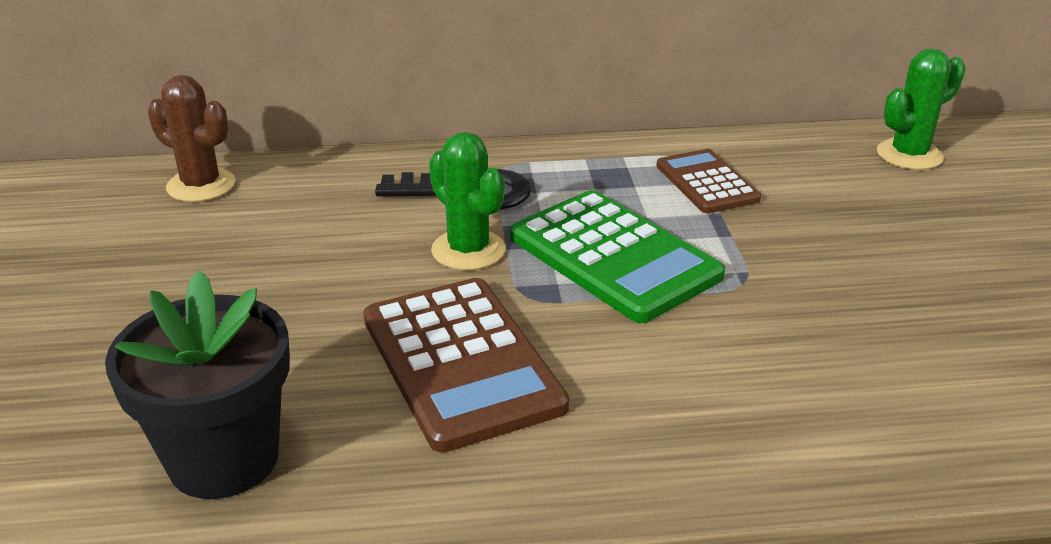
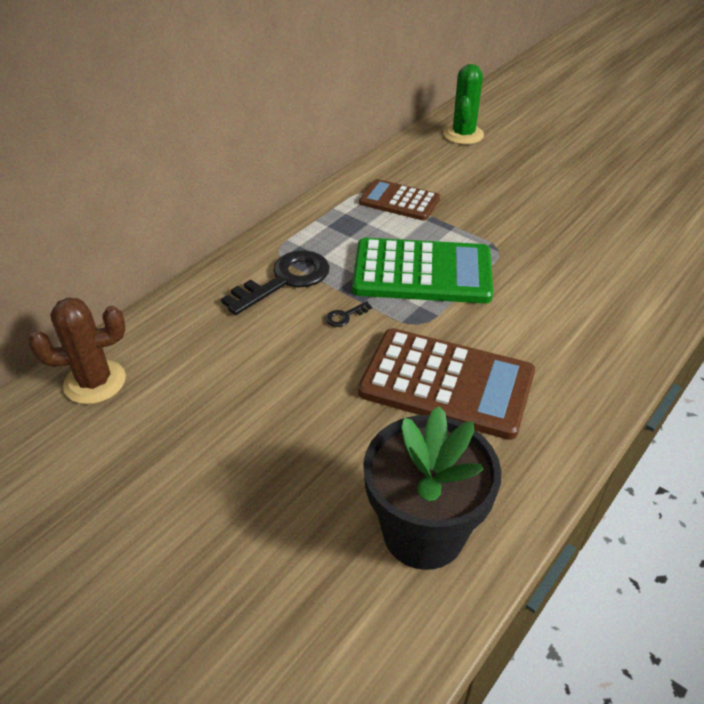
camera: 45 degrees left, 10 degrees up
green cactus [429,132,505,270] -> black key [325,301,372,327]

